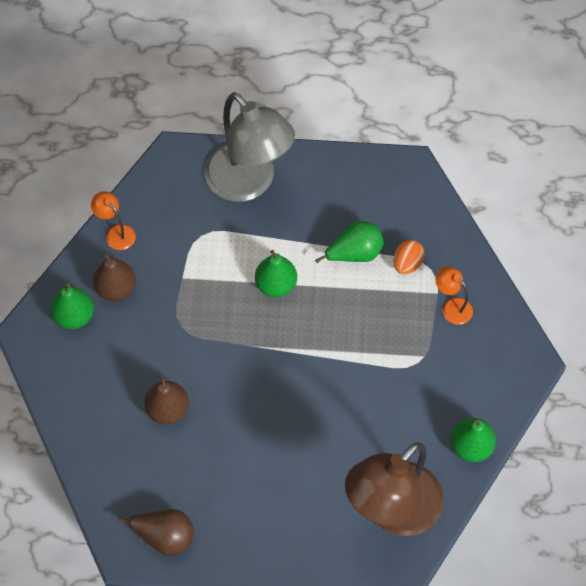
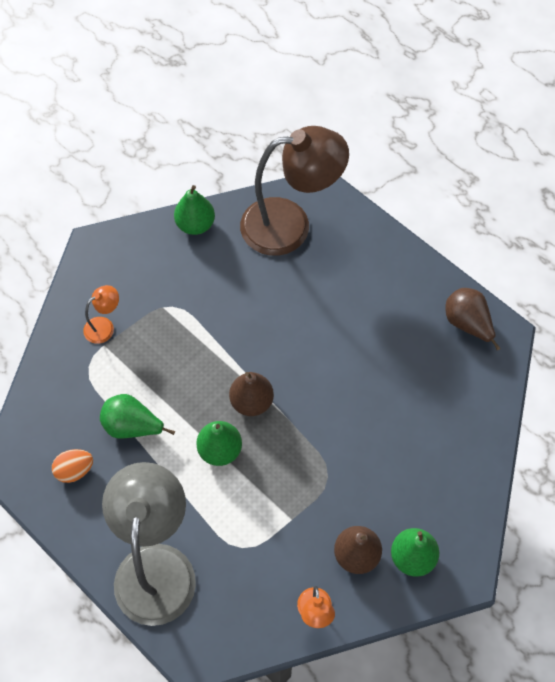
camera: 140 degrees left, 0 degrees up
brown pear [144,377,189,425] -> brown pear moved to [229,372,274,416]
orange egg [394,240,425,275] -> orange egg moved to [52,449,93,483]
orange lamp [436,266,473,325] -> orange lamp turned 120 degrees counterclockwise [83,285,119,344]

